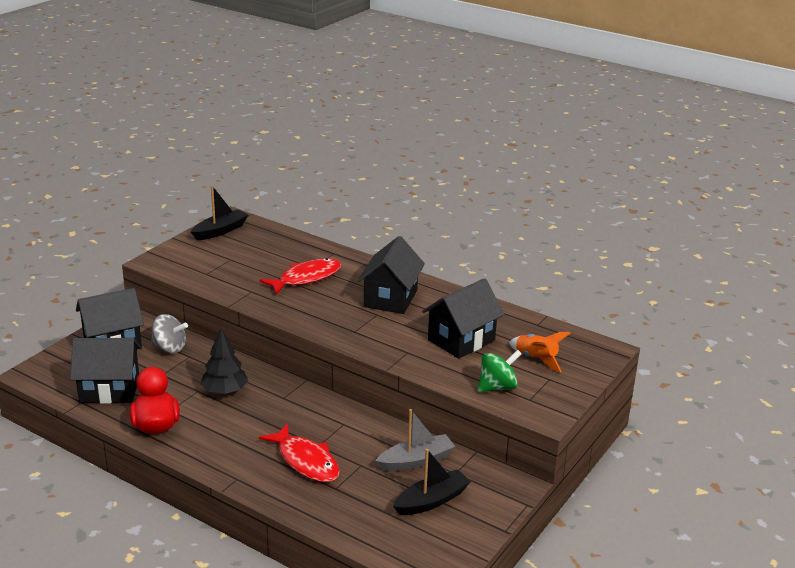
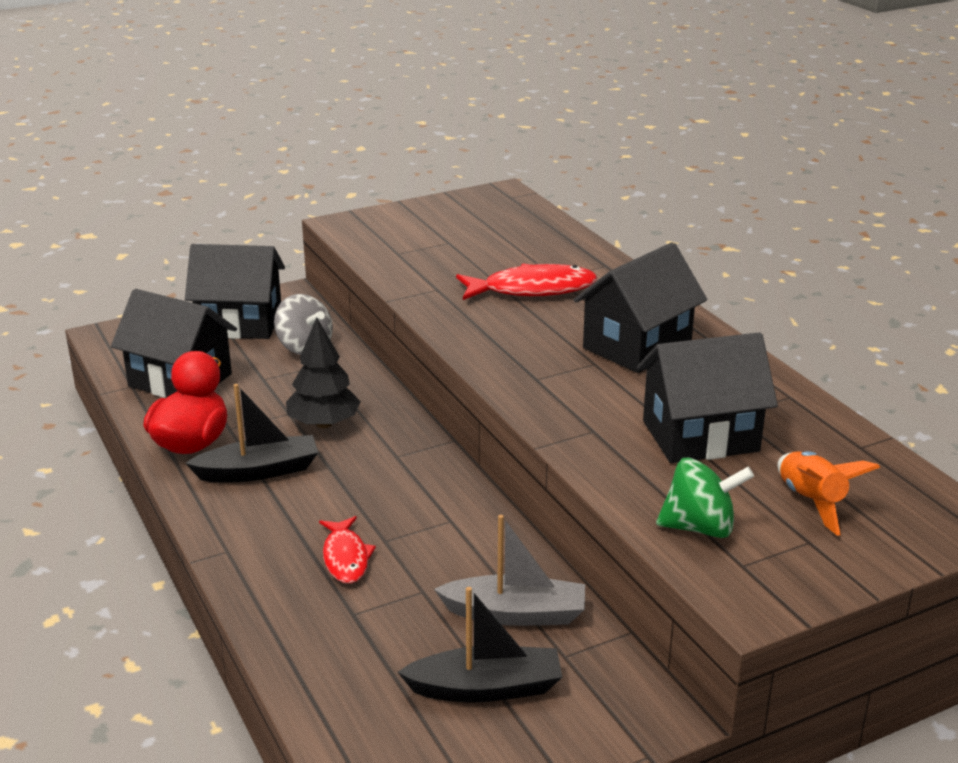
camera: 30 degrees right, 0 degrees up
black boat [191,186,248,240] -> black boat moved to [185,384,318,483]
red fish [259,423,340,482] -> red fish [319,516,376,584], size x0.62

